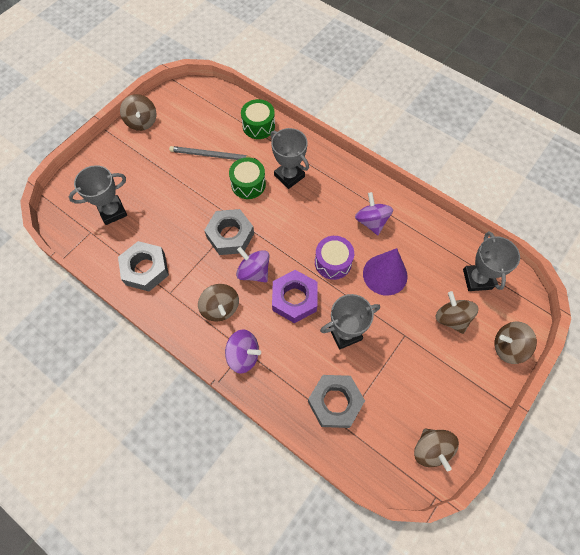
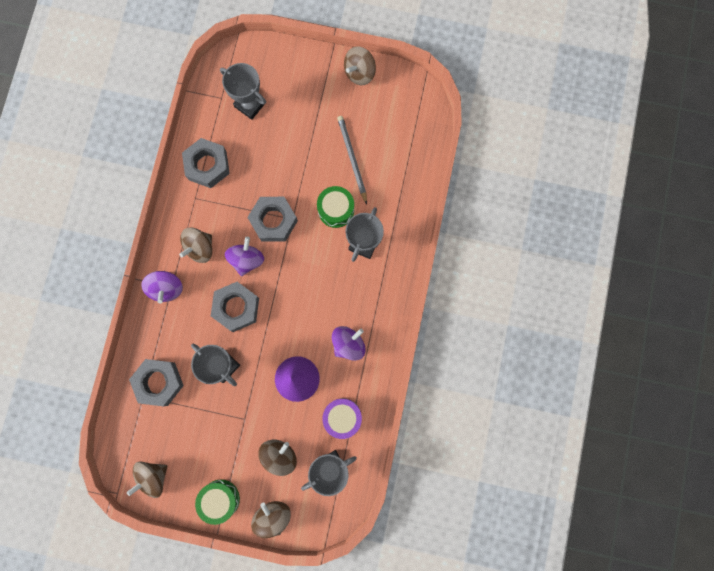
camera: 65 degrees right, 15 degrees up
green drum [241,99,275,139] -> green drum moved to [195,480,240,525]
purple nut [272,270,318,323] -> grey nut [211,282,259,332]
purple drum [315,236,354,280] -> purple drum moved to [322,398,362,439]

